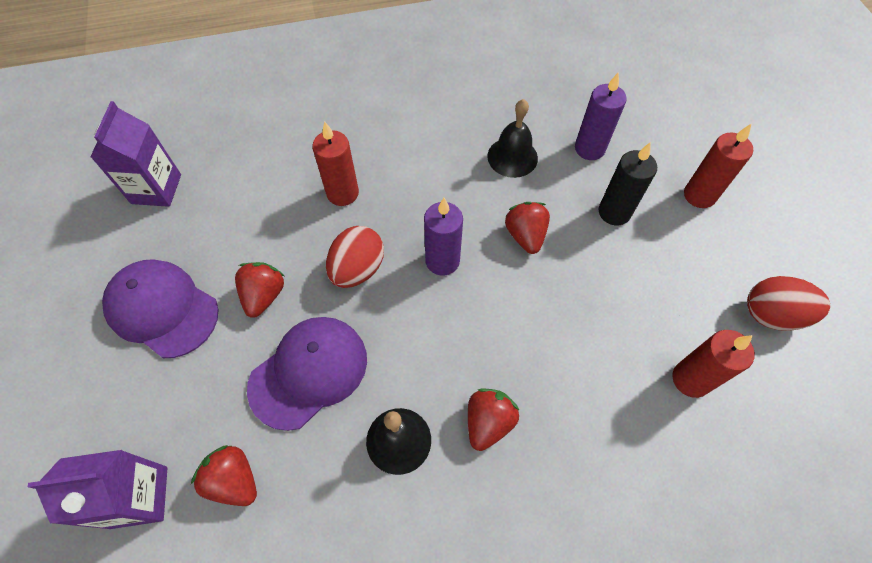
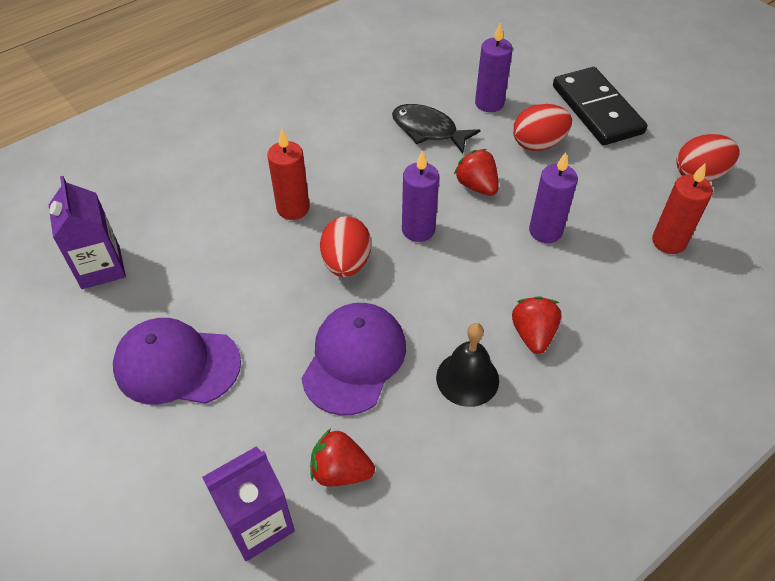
camera: 25 degrees left, 10 degrees down
red strawberry [235,262,284,318] -> none
black bell [487,99,538,178] -> black fish [392,104,481,154]
black candle [598,143,657,225] -> red egg [513,104,572,151]
red candle [684,123,753,208] -> black domino [553,67,647,145]
none -> purple candle [529,152,578,243]

